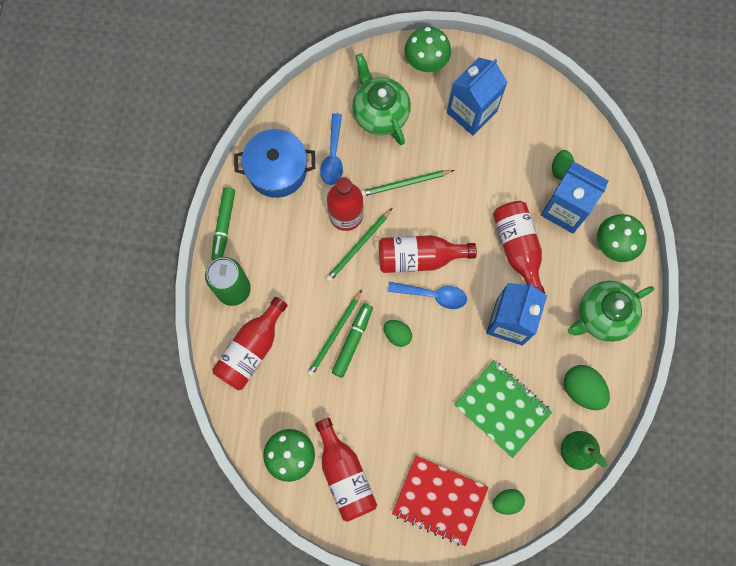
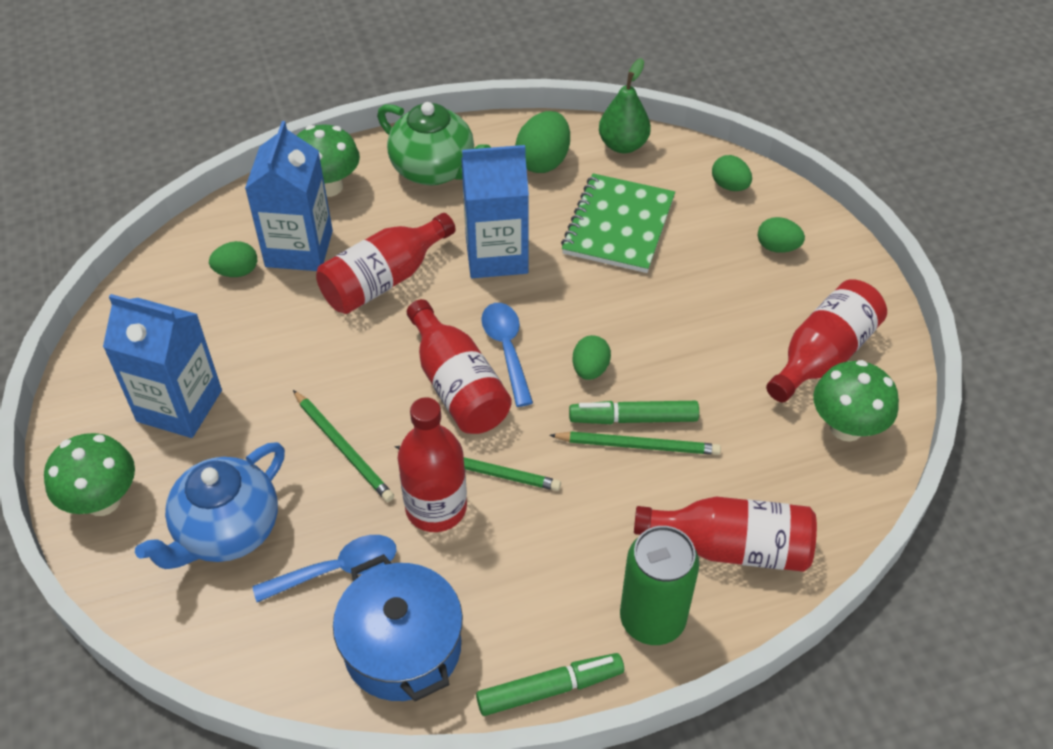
camera: 115 degrees left, 25 degrees down
green teapot [352,53,411,145] -> blue teapot [135,442,285,569]
red notebook [392,456,489,546] -> green egg [758,217,805,253]

